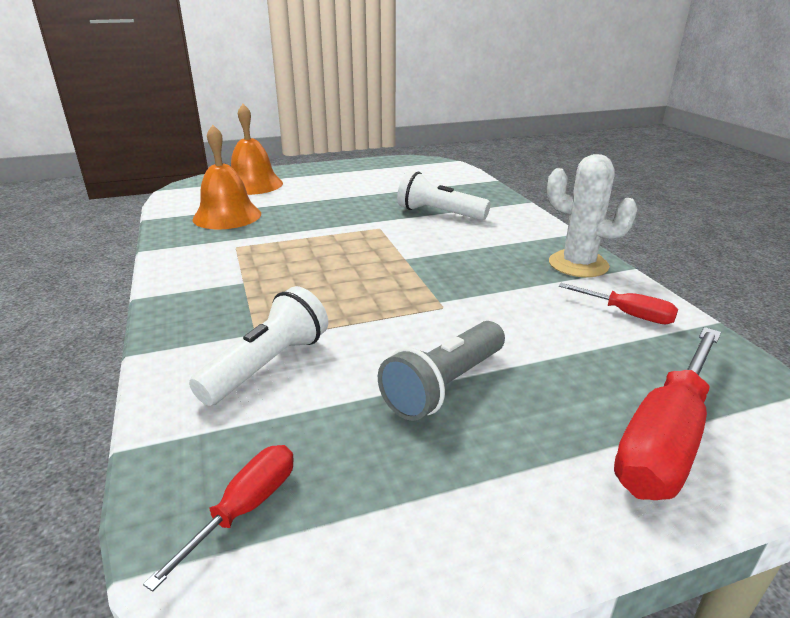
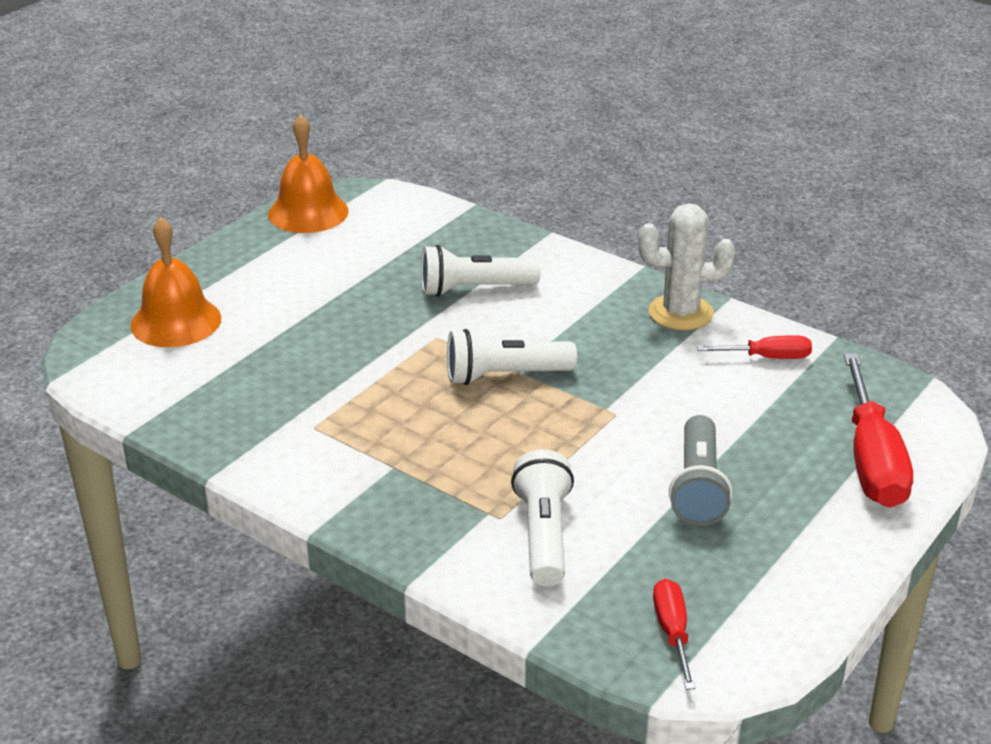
camera: 35 degrees left, 5 degrees up
orange bell [192,125,261,229] -> orange bell moved to [268,115,349,233]
none -> white flashlight [447,329,577,385]

